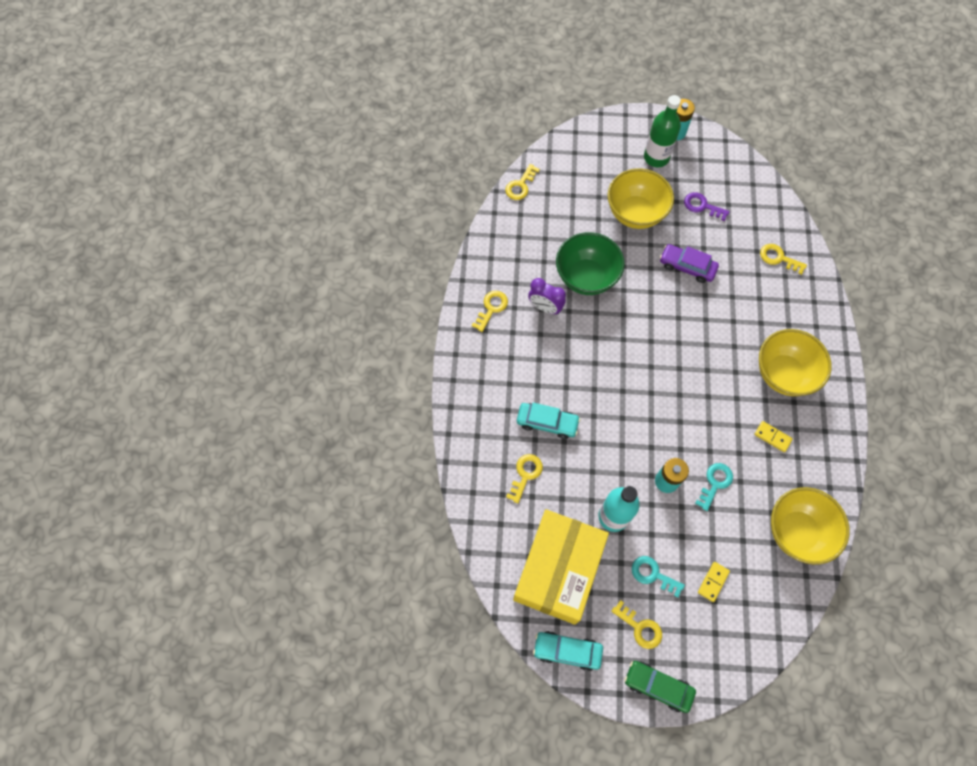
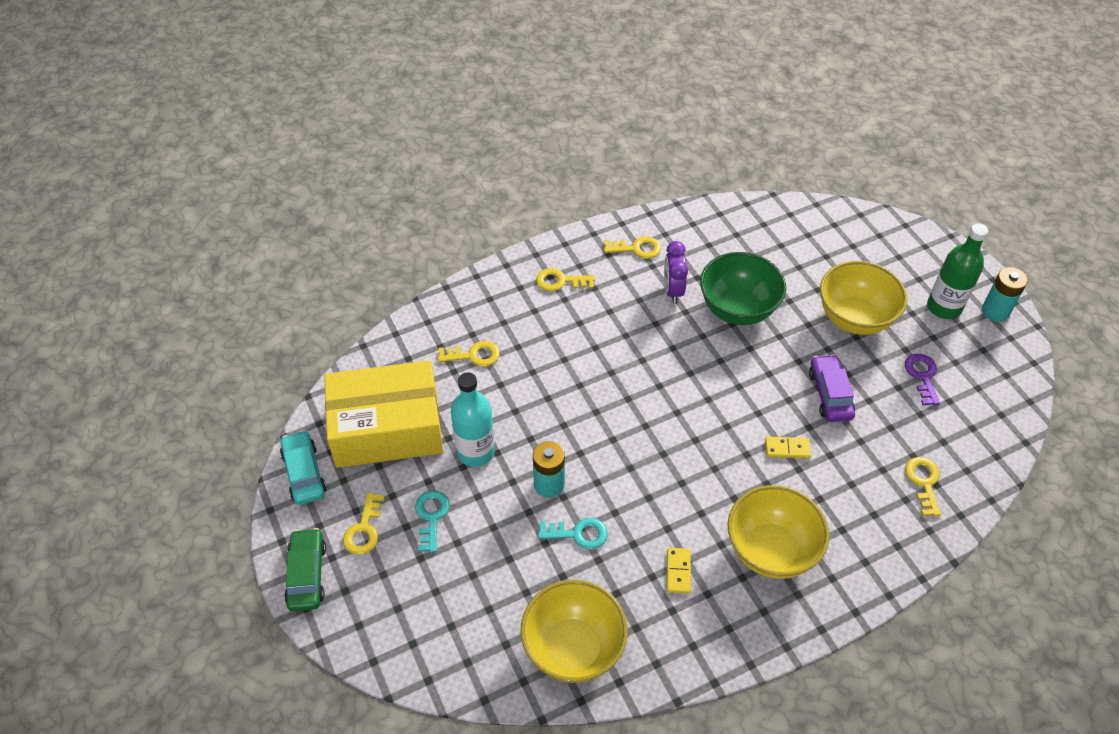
camera: 60 degrees right, 15 degrees down
yellow key [505,164,540,200] -> yellow key moved to [536,268,595,291]
turquoise car [517,403,580,439] -> none
yellow domino [698,562,730,602] -> yellow domino moved to [765,437,811,458]

